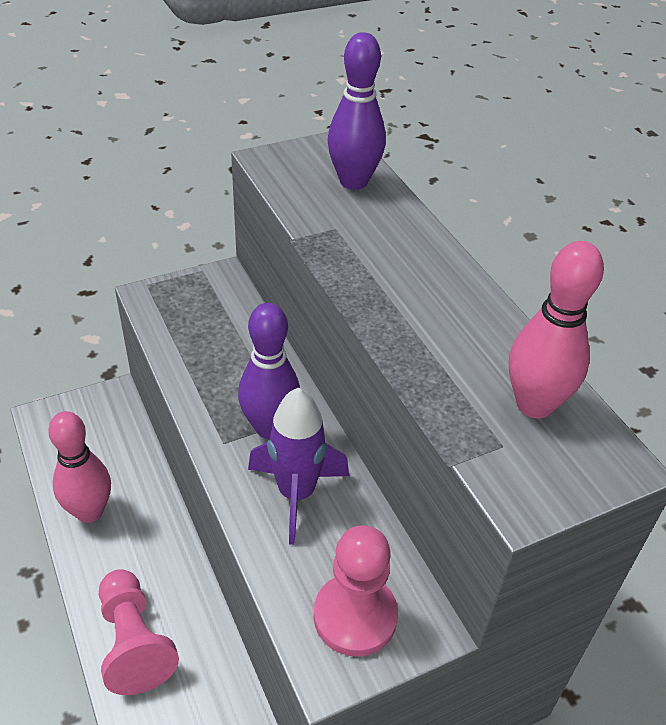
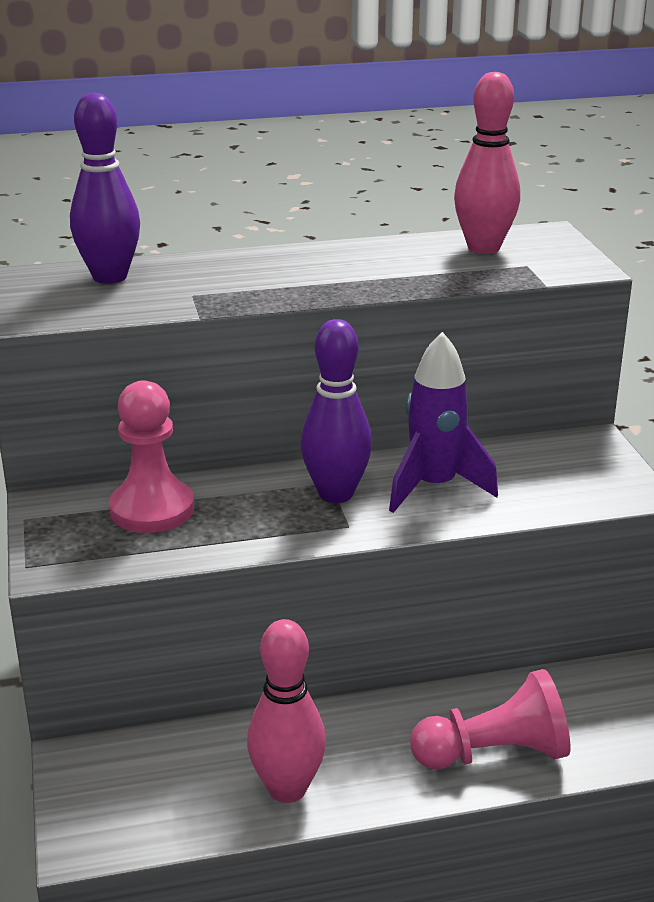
camera: 75 degrees left, 15 degrees down
pink pawn [314,525,398,657] -> pink pawn moved to [109,380,194,533]

